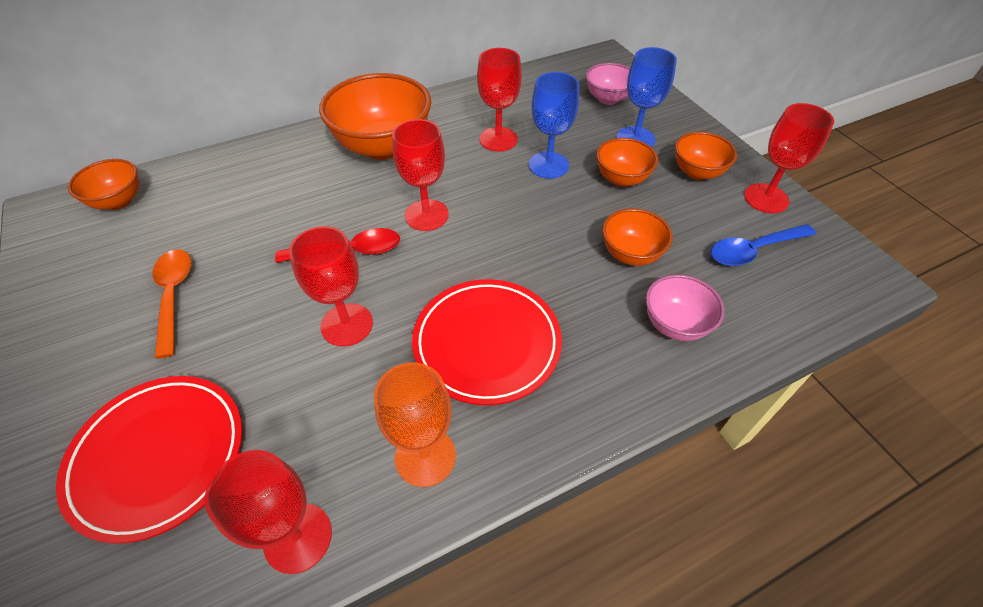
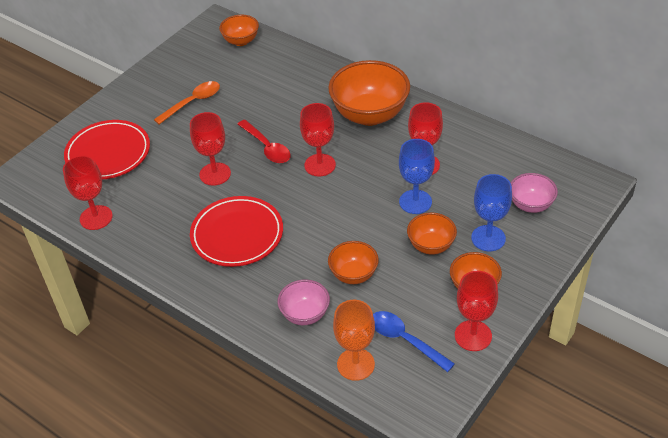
camera: 65 degrees right, 5 degrees down
orange goblet [374,363,456,487] -> orange goblet moved to [333,300,375,381]

